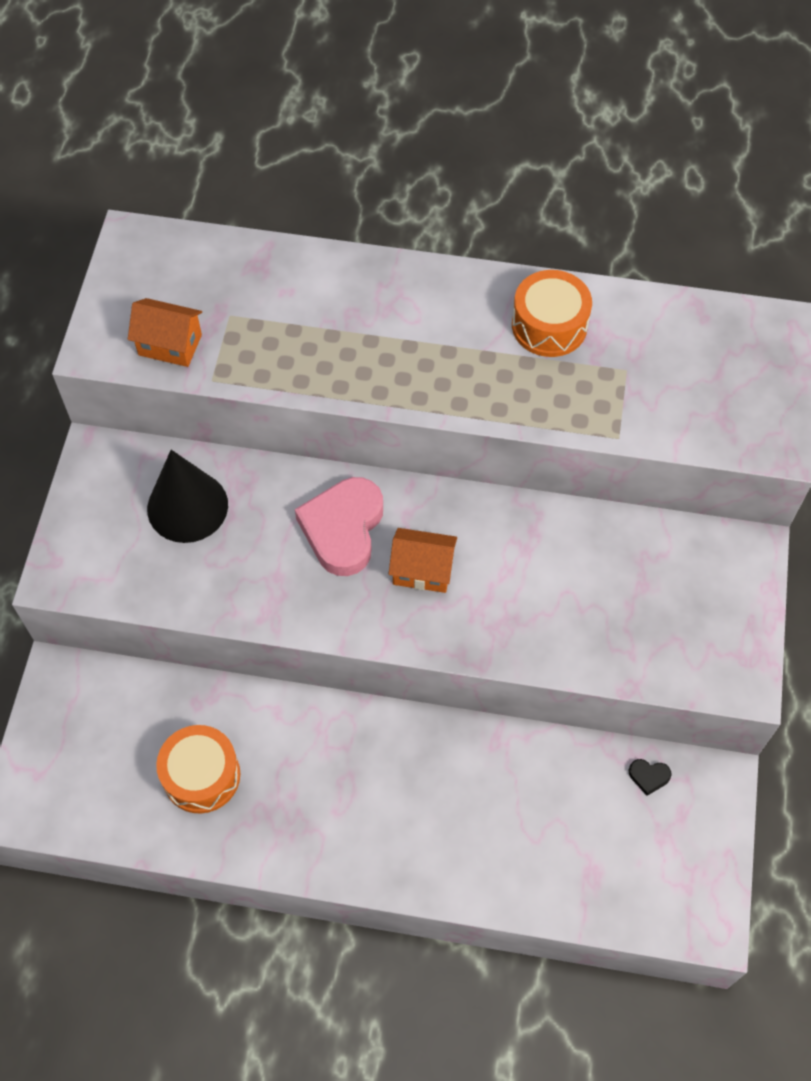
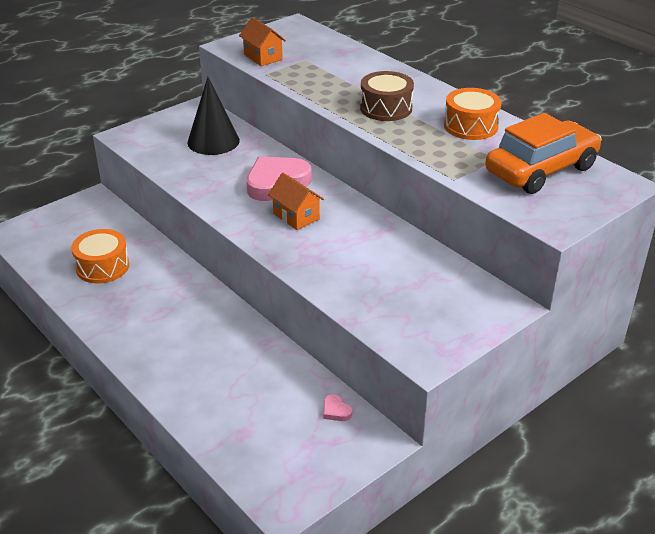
camera: 40 degrees right, 25 degrees down
black heart [629,759,672,796] -> pink heart [323,394,352,421]
none -> brown drum [360,71,414,121]
none -> orange car [485,113,602,194]

